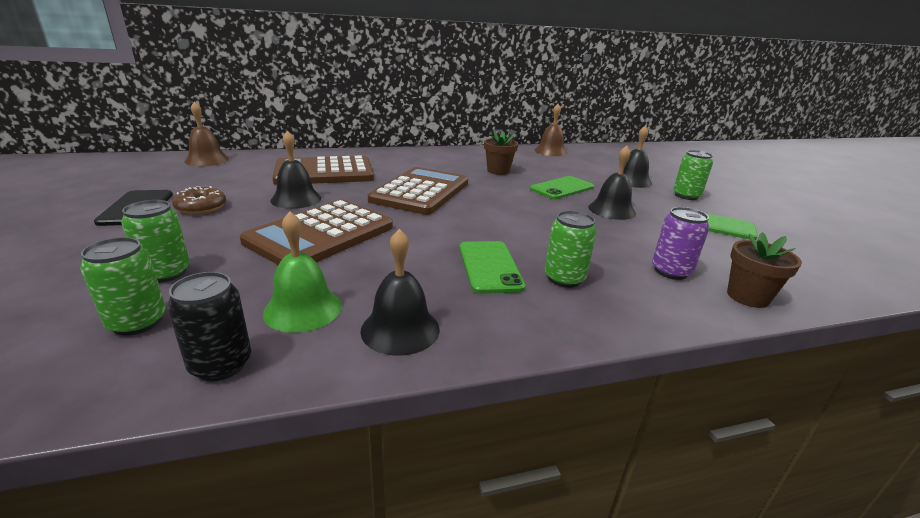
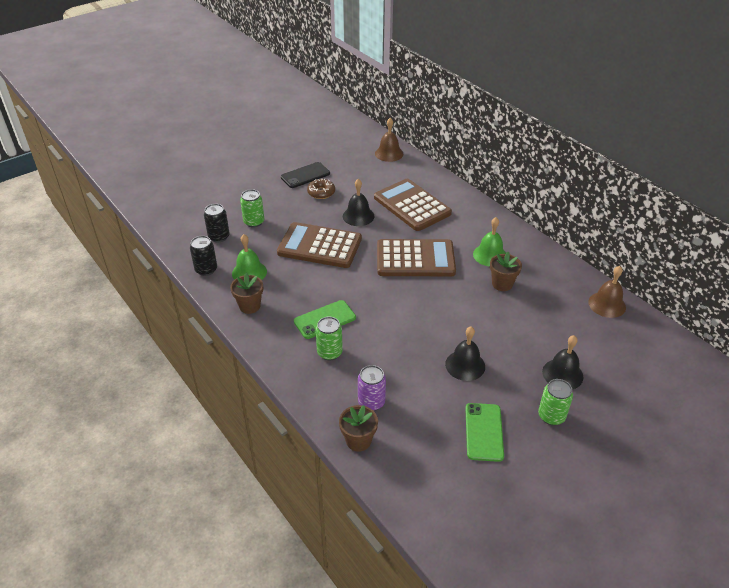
camera: 70 degrees right, 15 degrees up
green can [80,237,166,336] -> black can [204,204,230,242]
black bell [360,229,440,356] -> brown flower pot [230,273,263,314]
green phone [530,176,594,199] -> none
none -> green bell [473,217,506,267]

